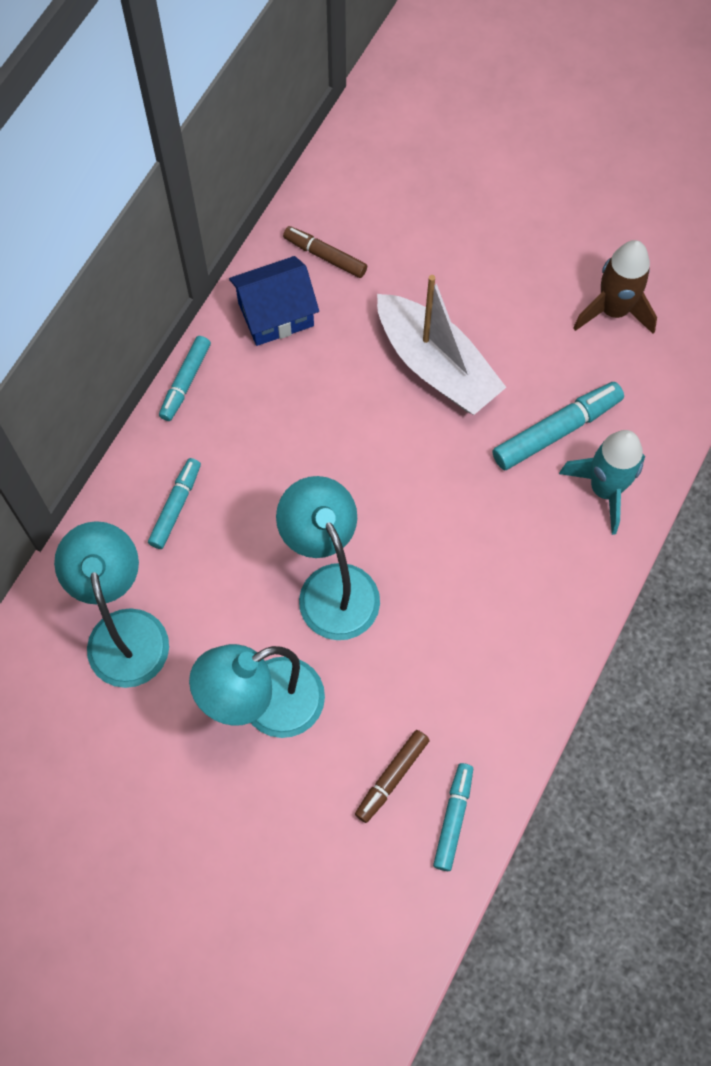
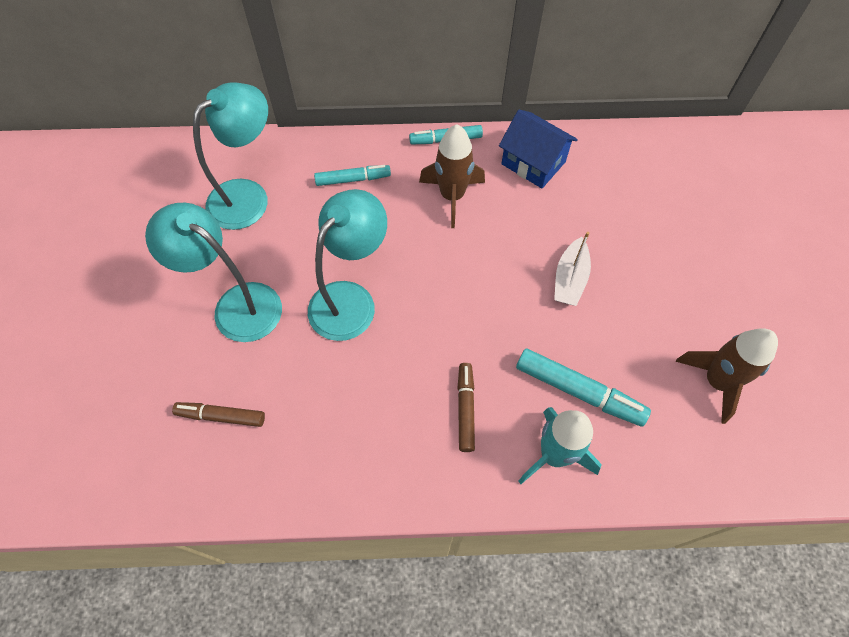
camera: 60 degrees right, 5 degrees down
brown marker [283,226,367,278] -> brown marker moved to [457,363,475,452]
white boat [377,275,506,415] -> white boat [554,232,591,306], size x0.57
turquoise marker [433,763,473,871] -> none
none -> brown rocket [419,124,485,228]

